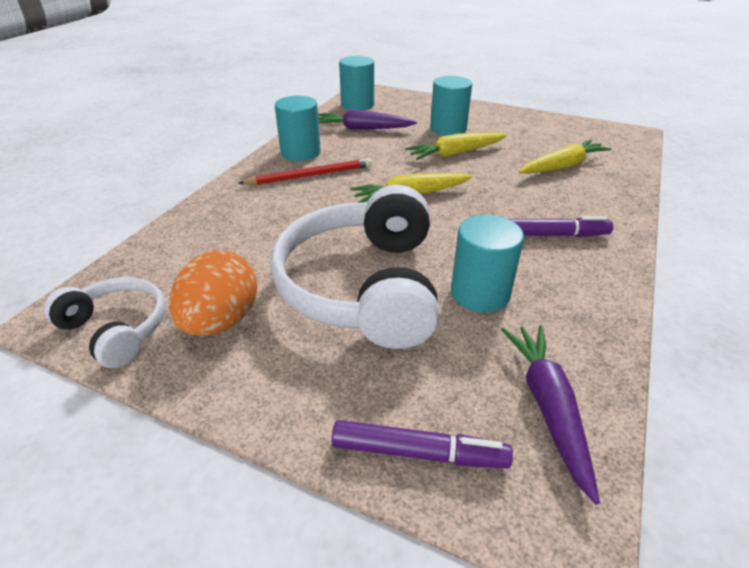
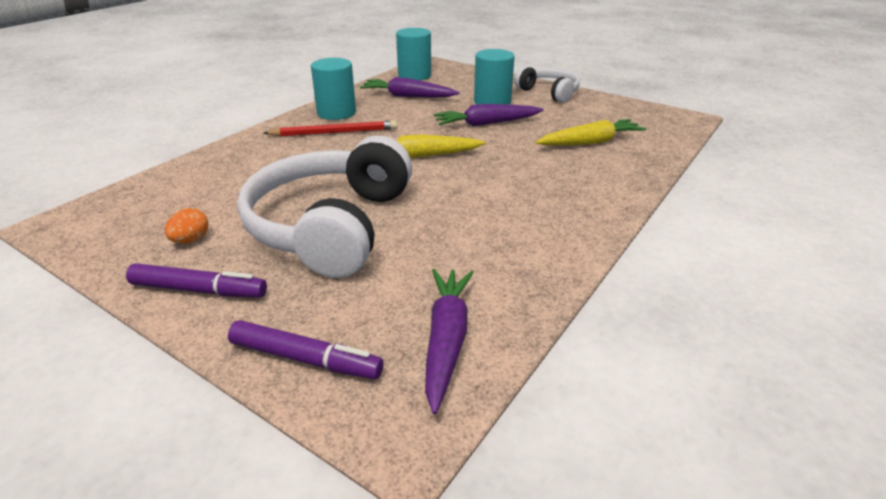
camera: 10 degrees right, 5 degrees down
white headphones [44,277,165,368] -> white headphones moved to [514,66,580,103]
orange egg [169,250,257,336] -> orange egg [165,208,208,244], size x0.49
yellow carrot [405,133,507,160] -> purple carrot [434,104,543,127]
turquoise cylinder [451,215,524,312] -> none
purple marker [509,216,613,237] -> purple marker moved to [126,263,267,298]

